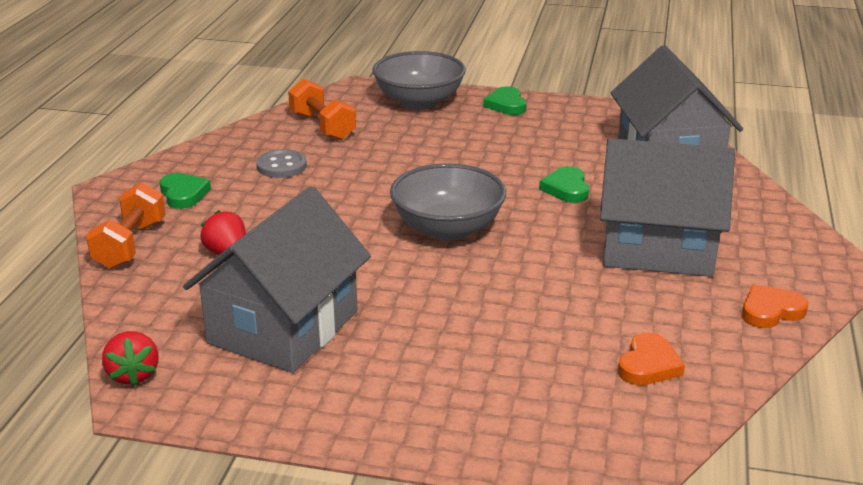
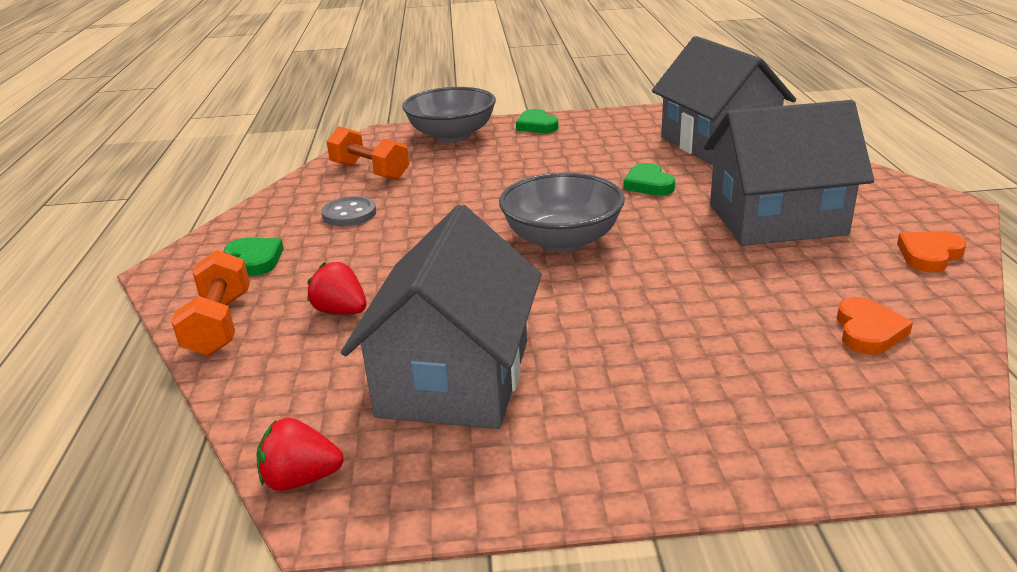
camera: 15 degrees left, 0 degrees up
red strawberry [102,331,158,386] -> red strawberry turned 120 degrees clockwise [256,418,344,491]

